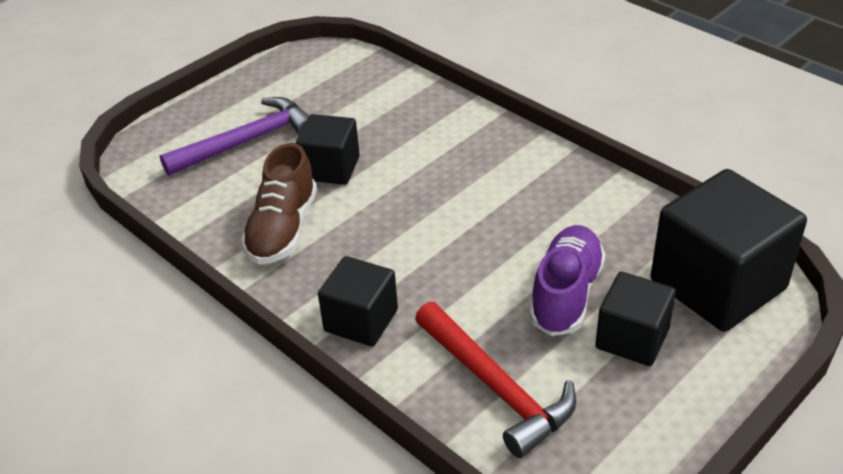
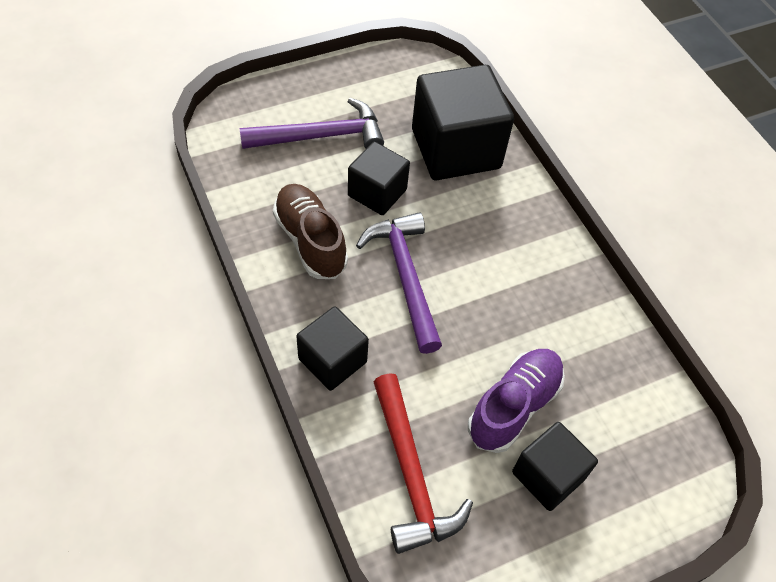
camera: 15 degrees right, 15 degrees up
brown shoe [241,143,317,265] -> brown shoe turned 120 degrees clockwise [273,184,348,279]
black cube [651,169,807,332] -> black cube moved to [412,65,514,180]
none -> purple hammer [356,212,442,354]

